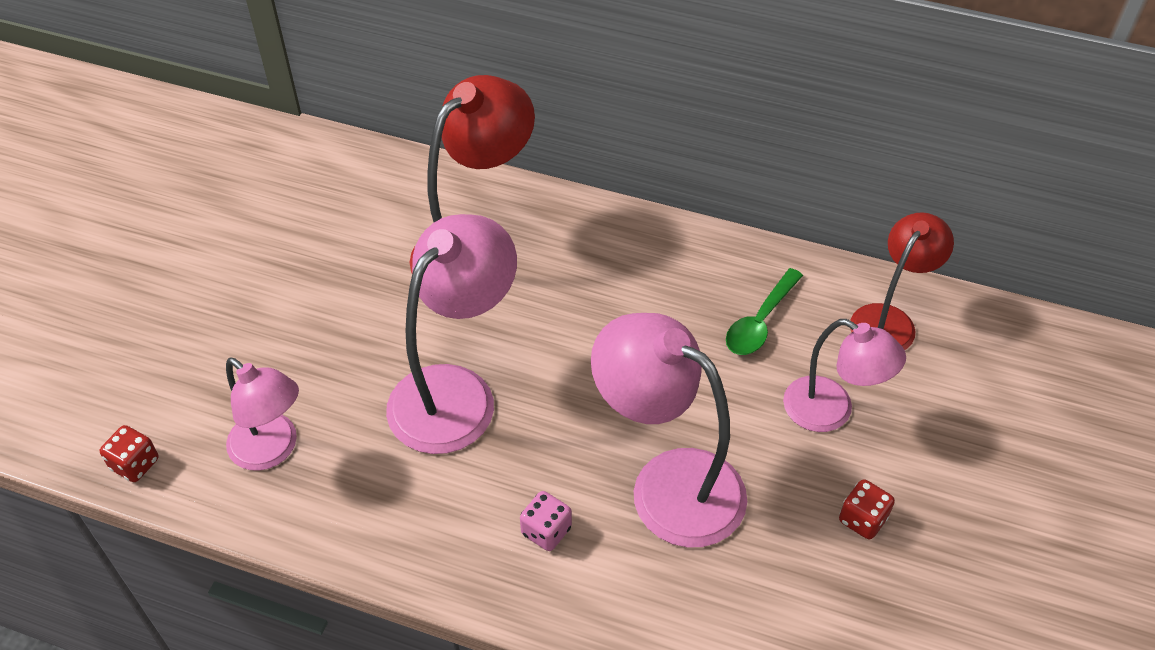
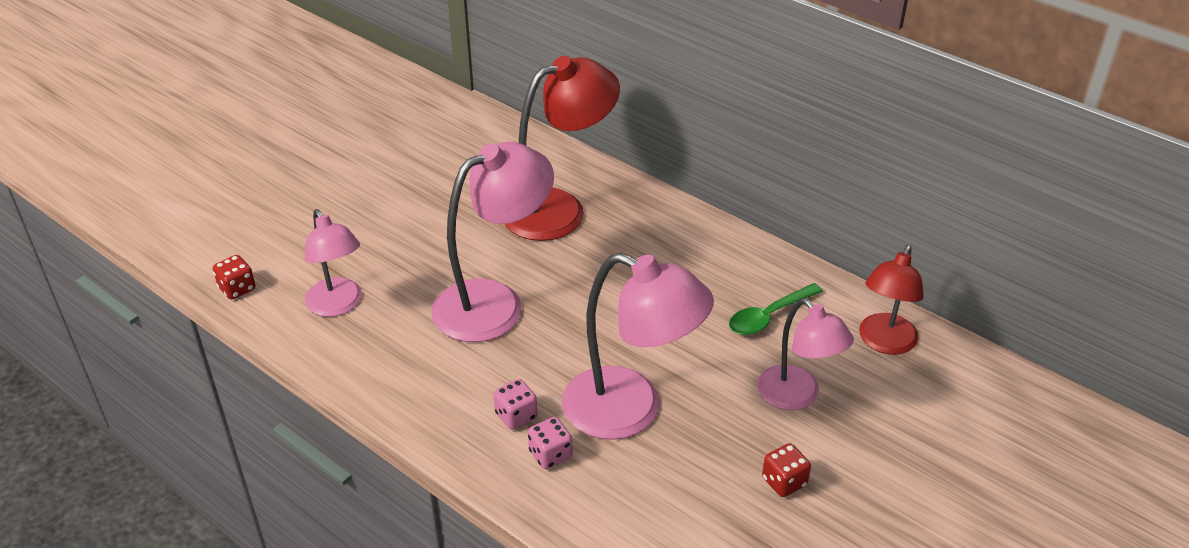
camera: 20 degrees right, 10 degrees down
pink lamp [591,313,747,548] -> pink lamp turned 150 degrees clockwise [562,253,714,440]
red lamp [850,212,954,350] -> red lamp turned 150 degrees clockwise [859,245,924,355]
none -> pink dice [528,417,572,469]

